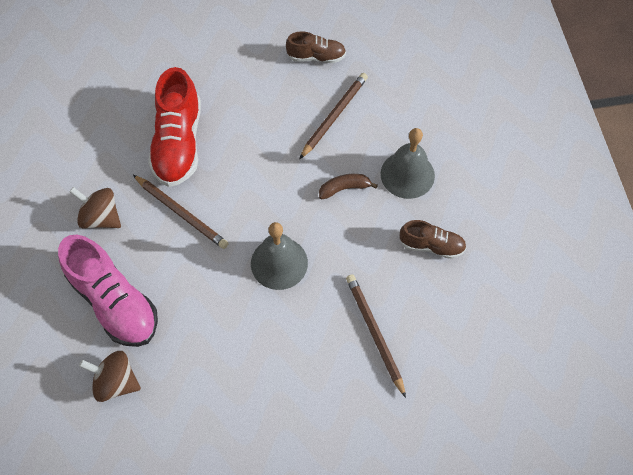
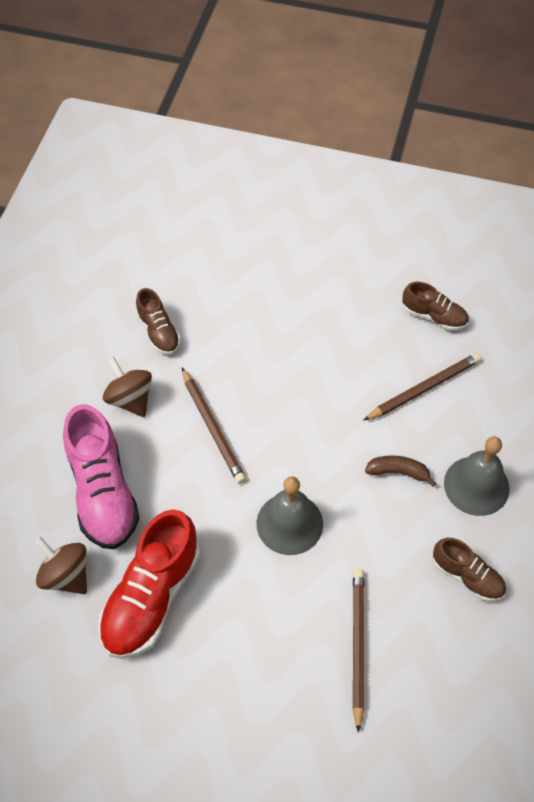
camera: 25 degrees right, 5 degrees down
red shoe [148,67,201,187] -> red shoe moved to [98,509,200,659]
none -> brown shoe [136,288,181,355]

